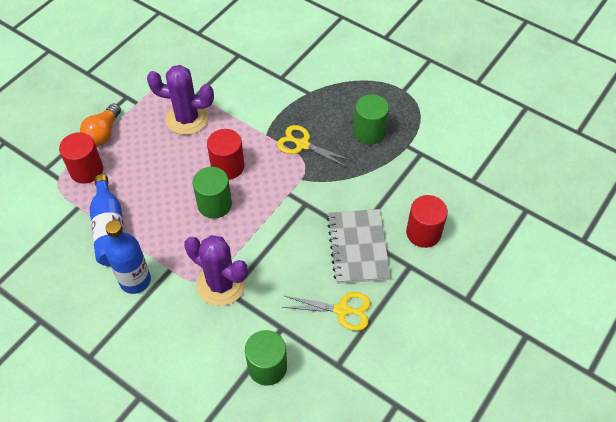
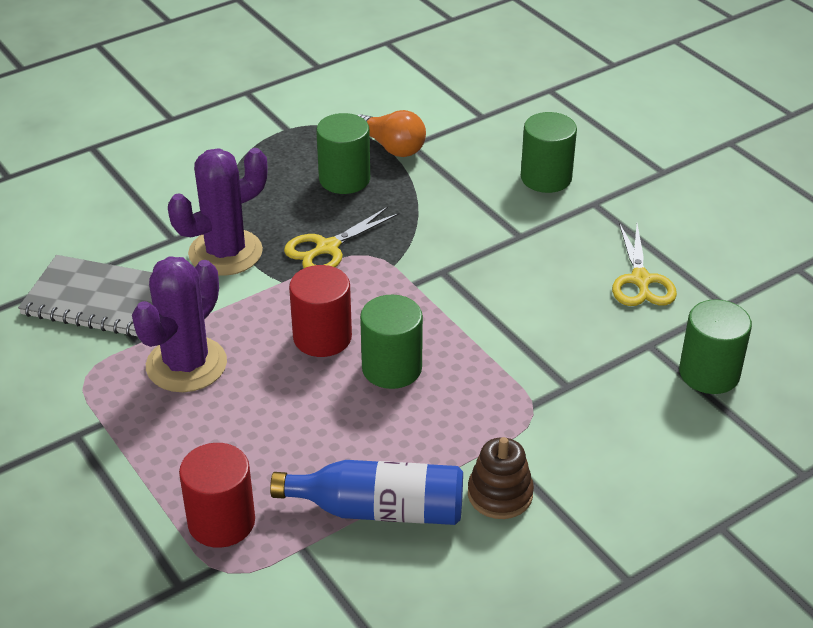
camera: 70 degrees left, 15 degrees down
orange light bulb [80,103,121,145] -> orange light bulb moved to [358,110,426,157]
blue bottle [105,220,151,294] -> brown stacking toy [468,437,534,519]
purple cactus [184,235,248,306] -> purple cactus moved to [168,148,267,276]
yellow scissors [282,292,371,331] -> yellow scissors turned 150 degrees clockwise [612,223,677,306]
grey notebook [327,209,391,284] -> grey notebook moved to [18,255,153,336]
red cylinder [406,195,448,248] -> green cylinder [521,112,577,193]

